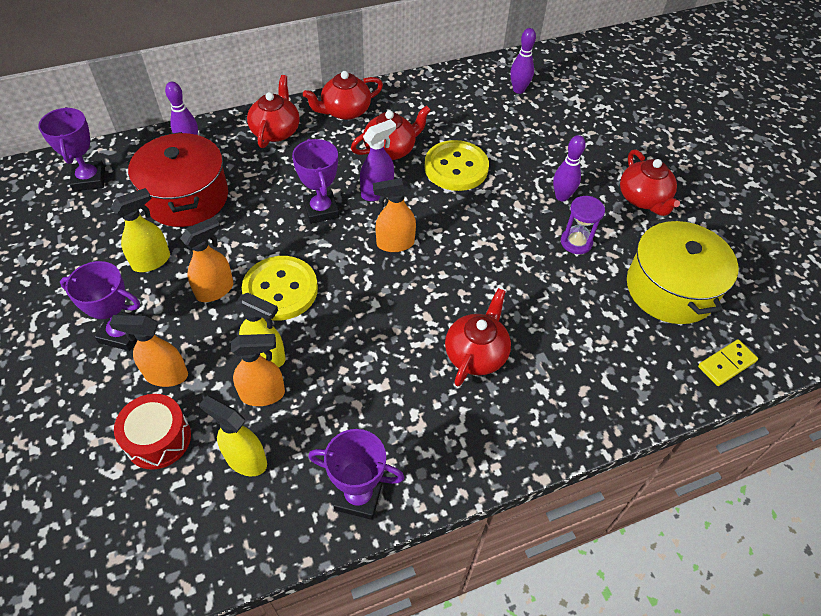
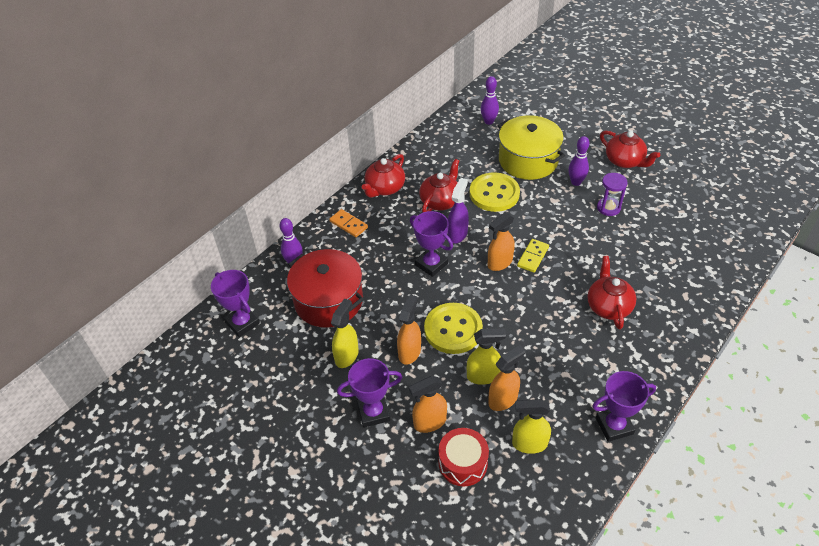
camera: 25 degrees left, 5 degrees down
red teapot [247,75,300,148] -> orange domino [329,209,368,237]
yellow pot [627,218,739,324] -> yellow pot moved to [498,115,565,180]
yellow domino [698,339,758,386] -> yellow domino moved to [517,239,549,273]

